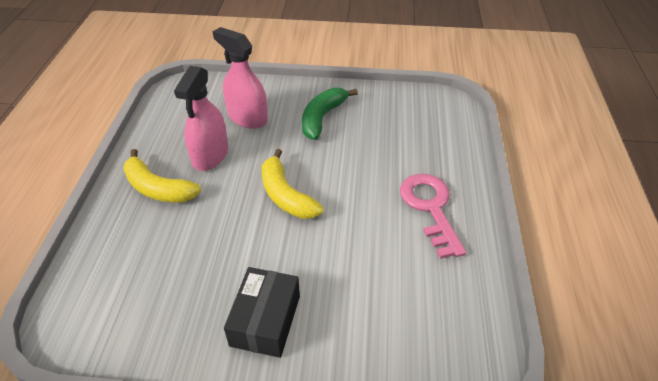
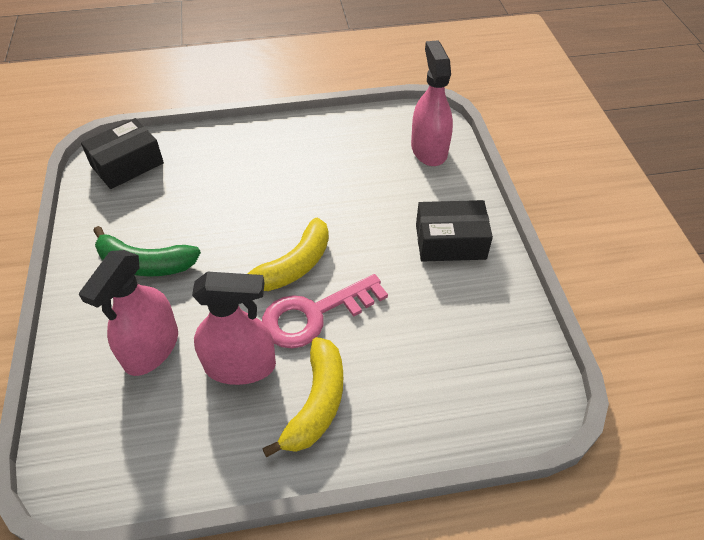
camera: 105 degrees left, 5 degrees up
pink key [400,174,466,259] -> pink key moved to [262,274,388,348]
none -> black box [81,118,164,189]
none -> pink spray bottle [411,40,453,166]

